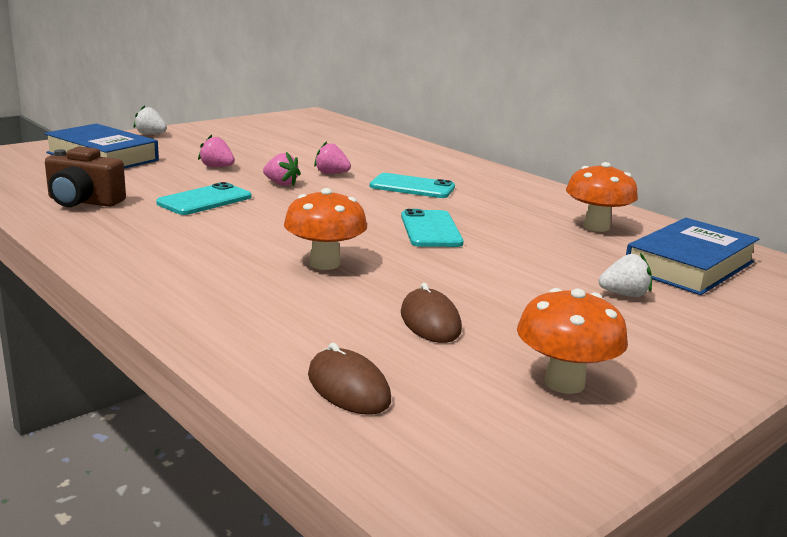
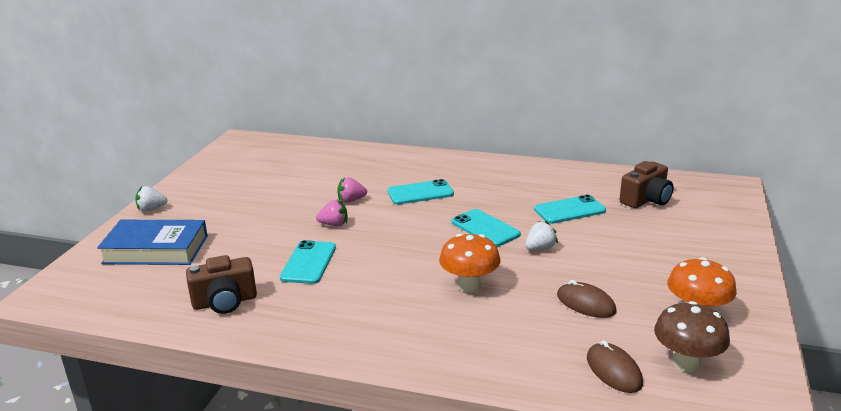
camera: 30 degrees left, 5 degrees up
pink strawberry [198,134,235,167] -> none
brown mouse [308,343,391,415] -> brown mouse turned 45 degrees clockwise [587,340,643,393]
orange mushroom [566,162,638,232] -> none
white strawberry [599,253,652,297] -> white strawberry moved to [525,221,558,250]
blue book [626,218,759,295] -> brown camera [620,161,674,208]
none -> turquoise phone [534,195,606,224]
none -> brown mushroom [654,301,730,372]

